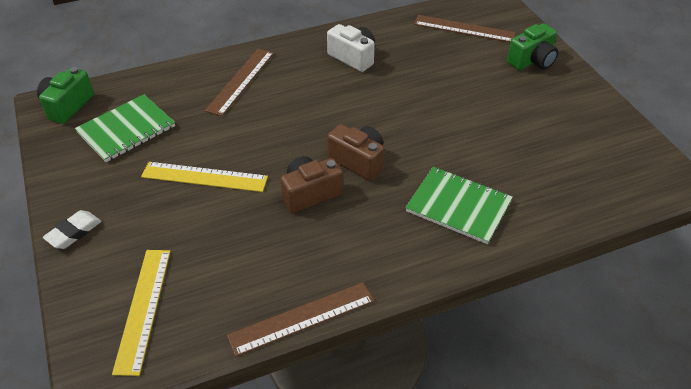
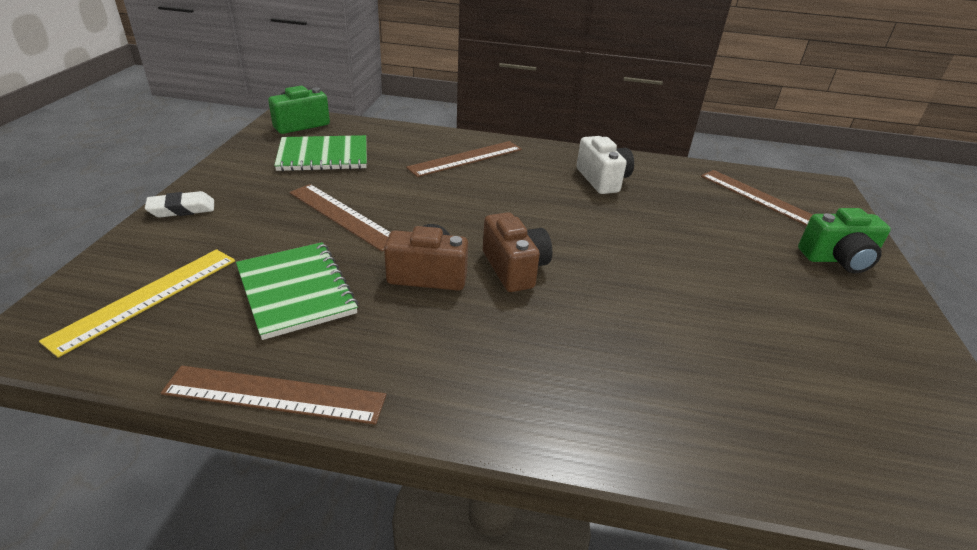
camera: 30 degrees right, 10 degrees down
yellow ruler [141,162,268,192] -> brown ruler [289,184,390,252]
green notebook [405,167,513,244] -> green notebook moved to [236,242,358,340]

